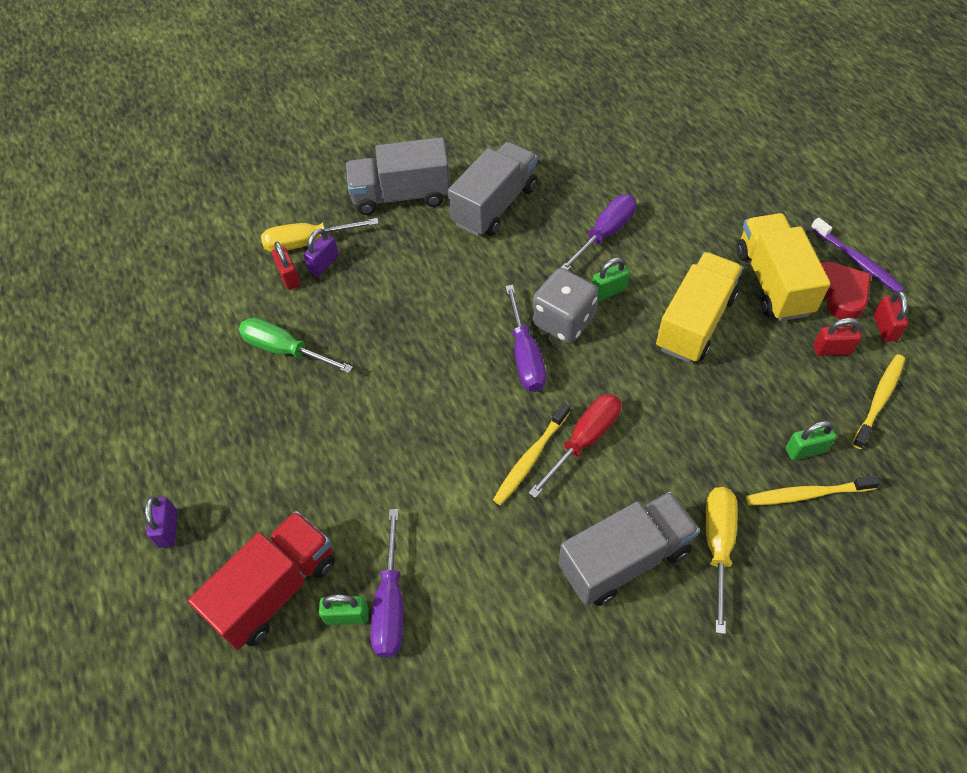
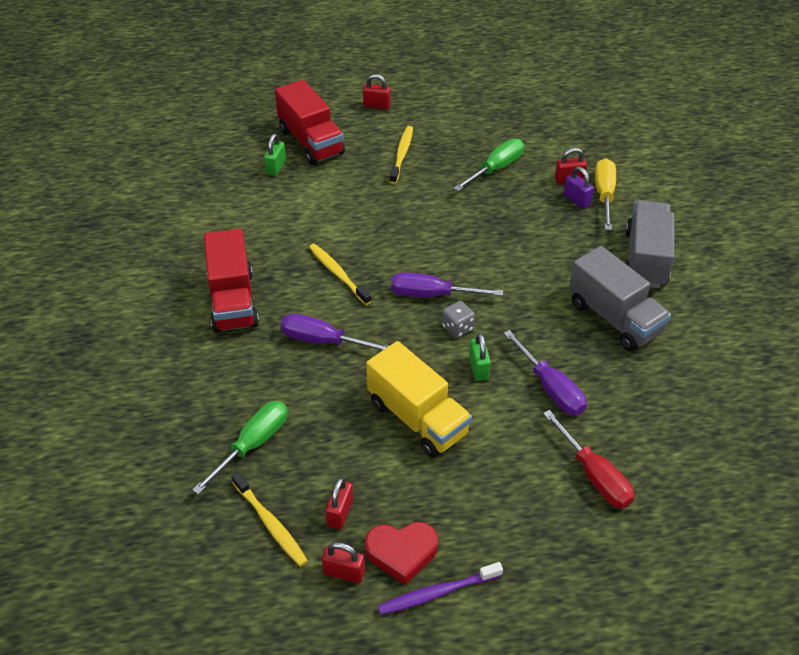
camera: 105 degrees right, 10 degrees down
purple padlock [145,496,178,548] -> red padlock [363,74,391,110]
purple screwdriver [371,509,403,657] -> purple screwdriver moved to [281,314,389,351]
red screwdriver [528,394,621,498] -> red screwdriver moved to [543,410,635,508]
grey dice [532,268,598,344] -> grey dice [442,301,475,338], size x0.55
grey truck [559,491,700,606] -> red truck [204,229,259,333]
yellow screwdriver [706,487,737,634] -> none
yellow truck [736,213,831,321] -> none
yellow toothbrush [746,475,881,505] -> yellow toothbrush moved to [389,126,413,184]
green padlock [786,421,836,460] -> green screwdriver [192,401,288,495]

